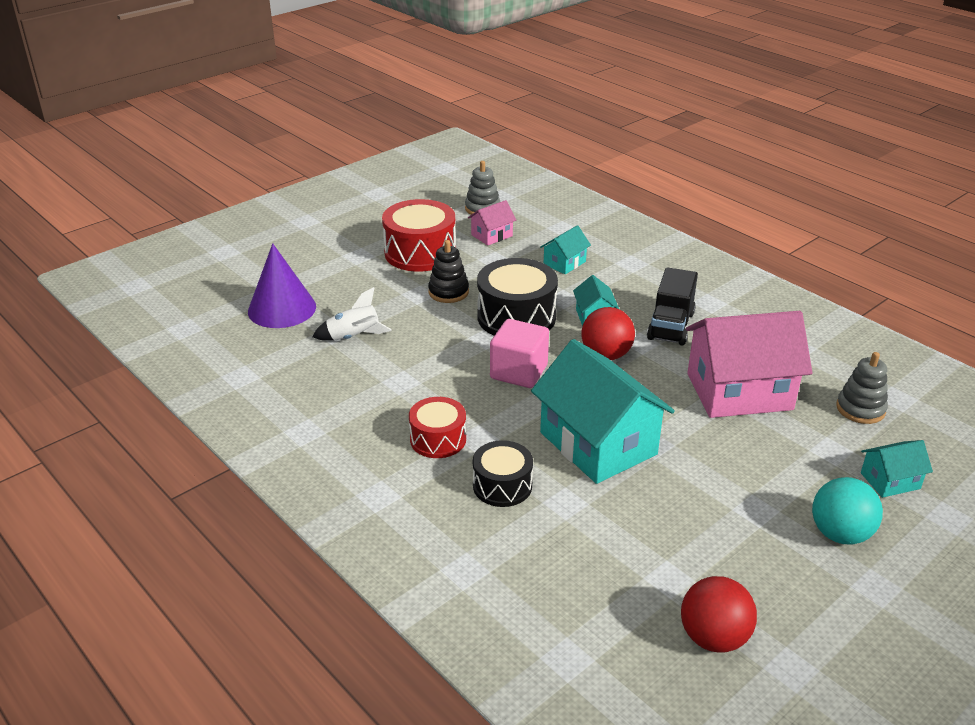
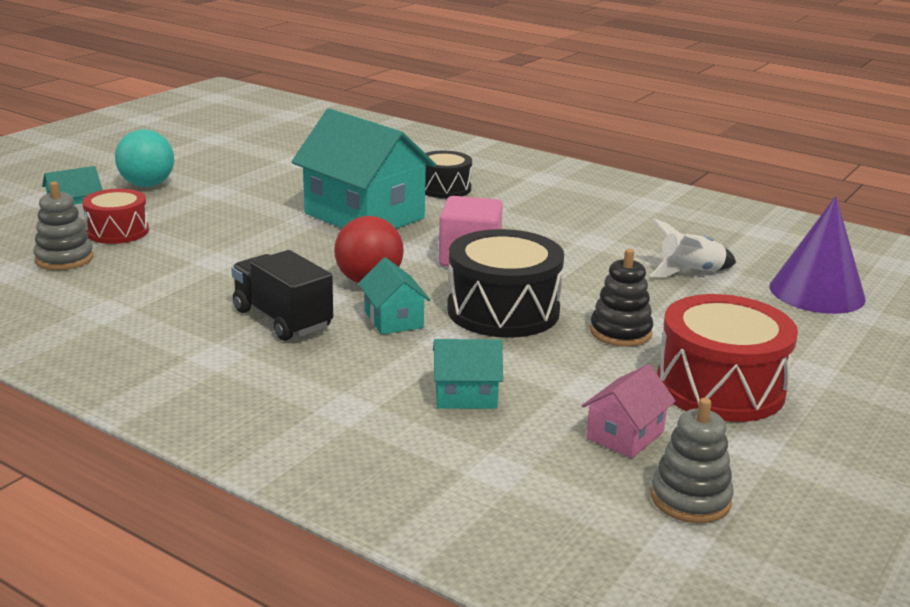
camera: 165 degrees right, 10 degrees down
red drum [409,397,466,458] -> red drum moved to [82,189,149,244]
turquoise house [540,225,591,274] -> turquoise house turned 60 degrees clockwise [433,339,503,409]
black truck [647,267,698,346] -> black truck turned 45 degrees counterclockwise [231,250,333,341]
red ball [681,576,757,653] -> none
pink house [686,311,813,418] -> none

